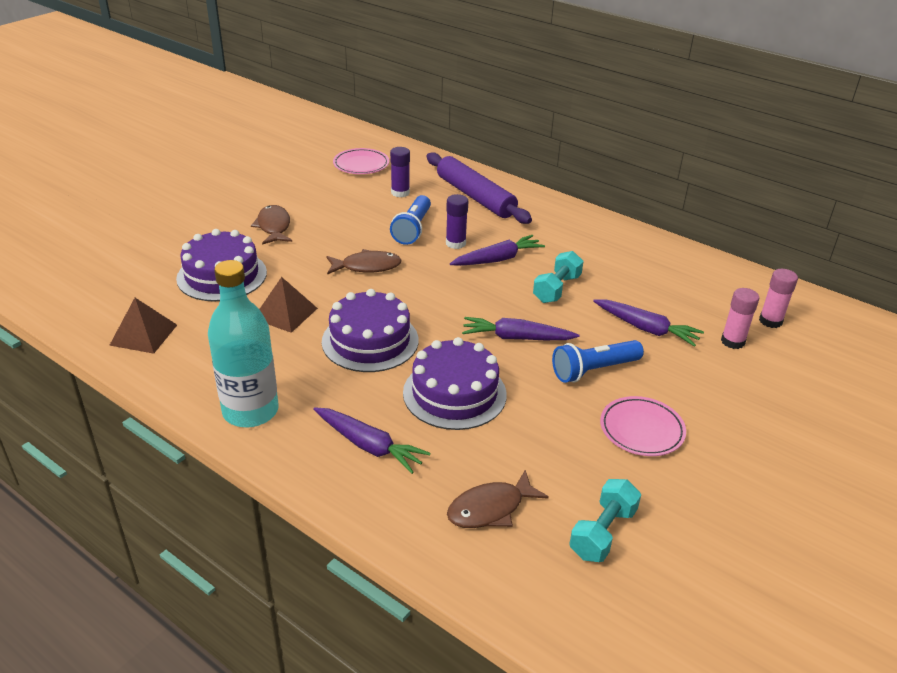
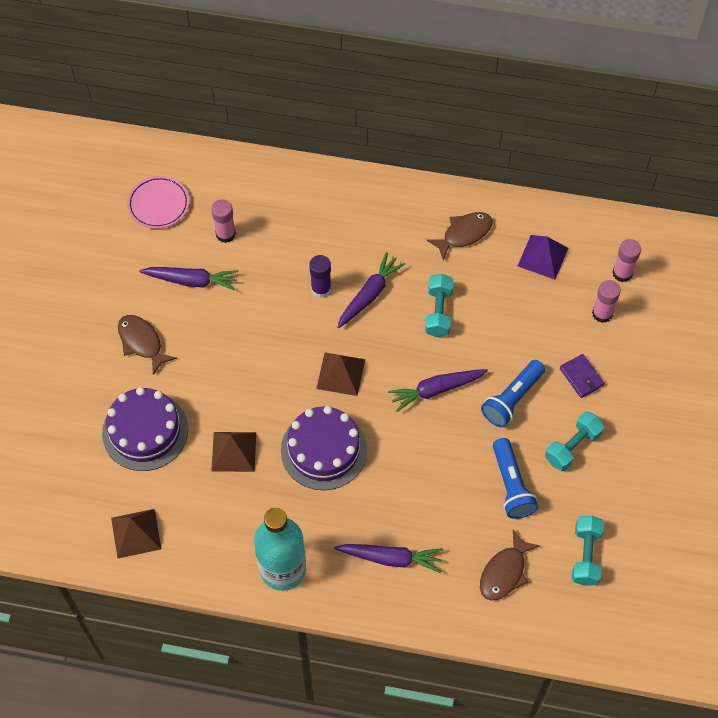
camera: 25 degrees left, 25 degrees up
brown fish [326,249,402,275] -> brown fish moved to [426,212,493,260]
purple glue stick [390,147,410,198] -> pink glue stick [211,199,236,243]
blue flashlight [390,195,431,245] -> blue flashlight moved to [493,438,538,519]
purple cake [403,337,507,430] -> none
purple rolling pin [426,152,532,224] -> none
purple carrot [593,299,704,347] -> purple carrot moved to [139,267,238,291]
pink plate [600,396,686,456] -> turquoise dumbbell [545,411,605,471]
none -> brown pyramid [316,352,365,396]
none -> purple pyramid [518,235,568,279]
none -> purple wallet [560,354,605,398]

